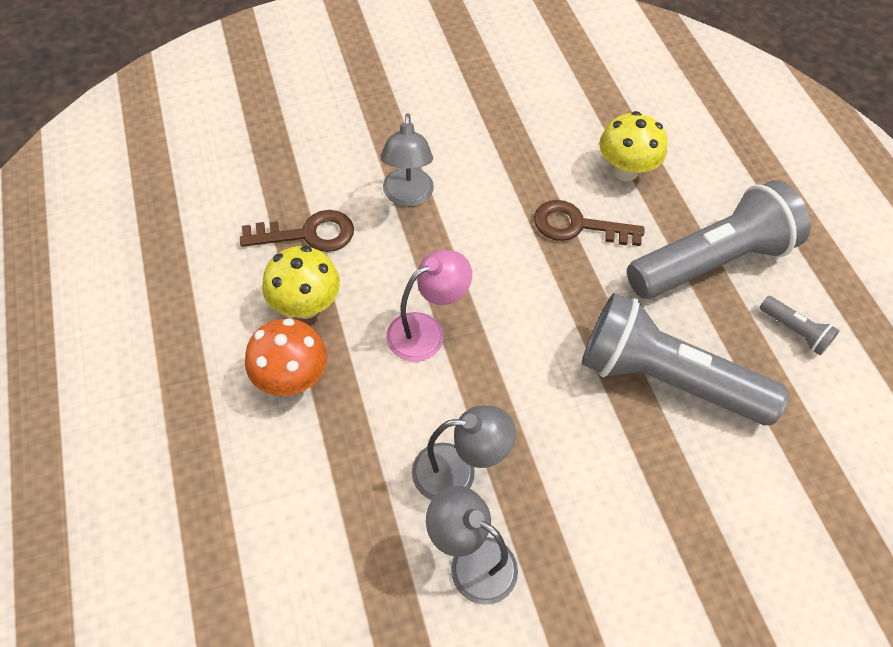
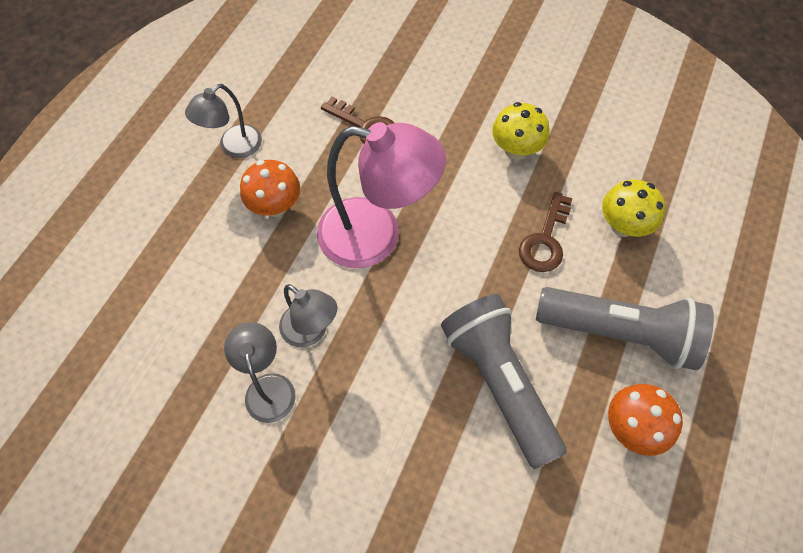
camera: 45 degrees right, 5 degrees up
yellow mushroom [262,246,340,319] -> yellow mushroom moved to [492,102,550,160]
grey lamp [381,114,434,207] -> grey lamp moved to [185,84,262,158]
pink lamp [386,250,472,362] -> pink lamp [317,122,446,268], size x1.83
brown key [534,200,644,246] -> brown key turned 120 degrees counterclockwise [519,192,573,272]
grey flashlight [760,296,840,356] -> orange mushroom [608,384,683,456]

